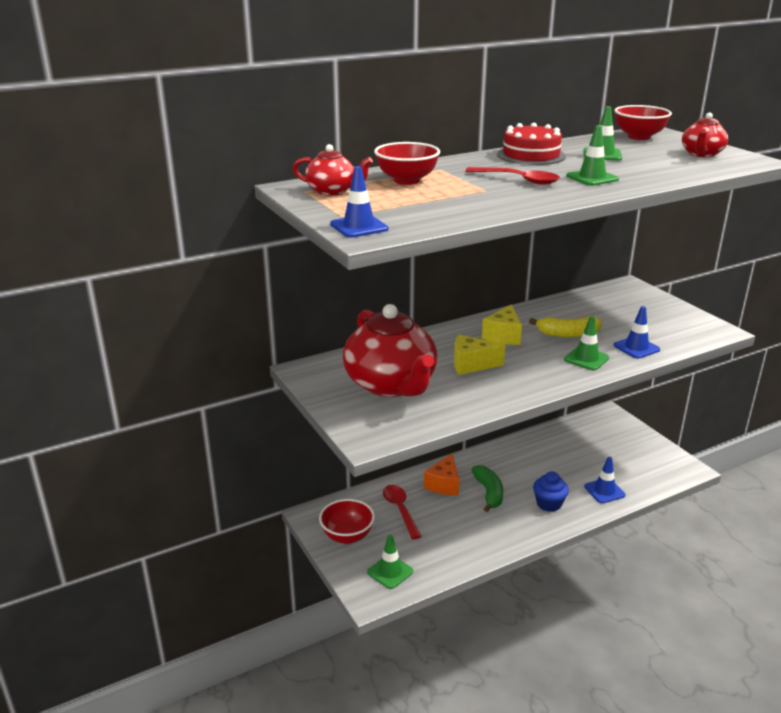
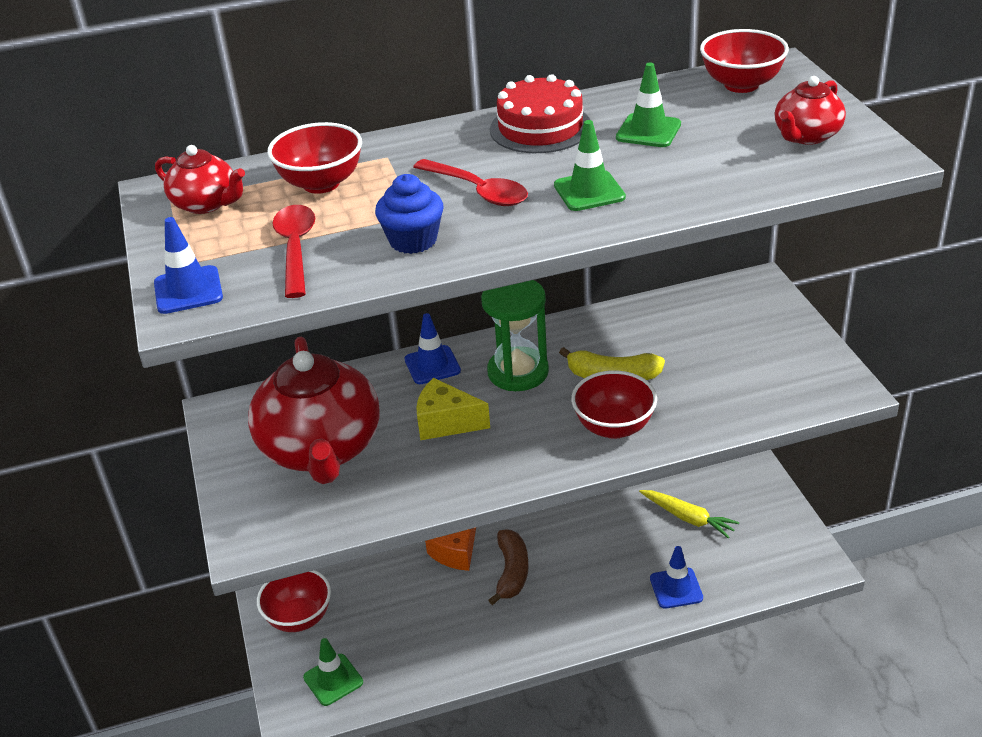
camera: 15 degrees right, 10 degrees up
red spoon [383,485,422,539] -> red spoon moved to [273,205,315,298]
green banana [471,465,503,512] -> brown banana [488,529,529,605]
yellow cheese [482,304,522,345] -> green hourglass [481,280,549,391]
blue cupcake [533,471,569,512] -> blue cupcake moved to [375,174,444,254]
green traffic cone [564,316,609,370] -> red bowl [571,370,657,439]
blue traffic cone [614,306,660,359] -> blue traffic cone moved to [405,313,461,384]
none -> yellow carrot [639,490,739,539]

